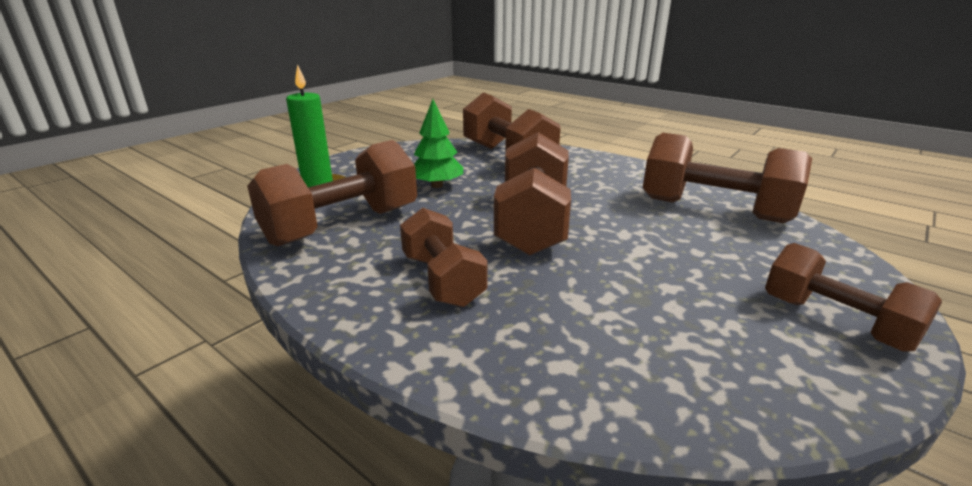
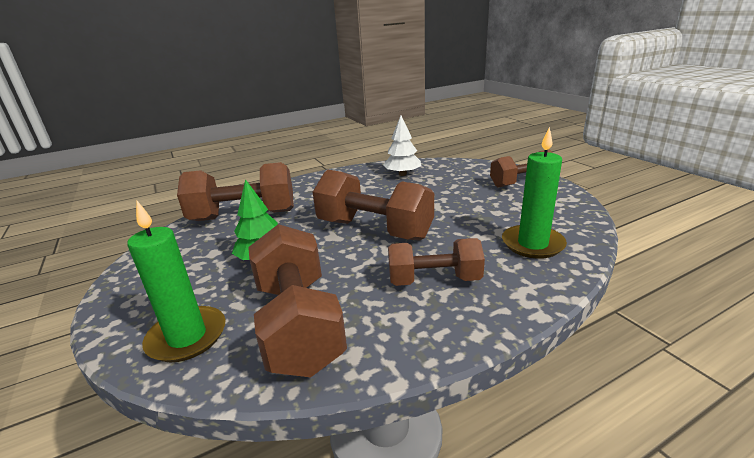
camera: 65 degrees left, 0 degrees up
brown dumbbell [643,133,812,223] -> white tree [383,116,421,176]
none -> green candle [502,127,567,259]

